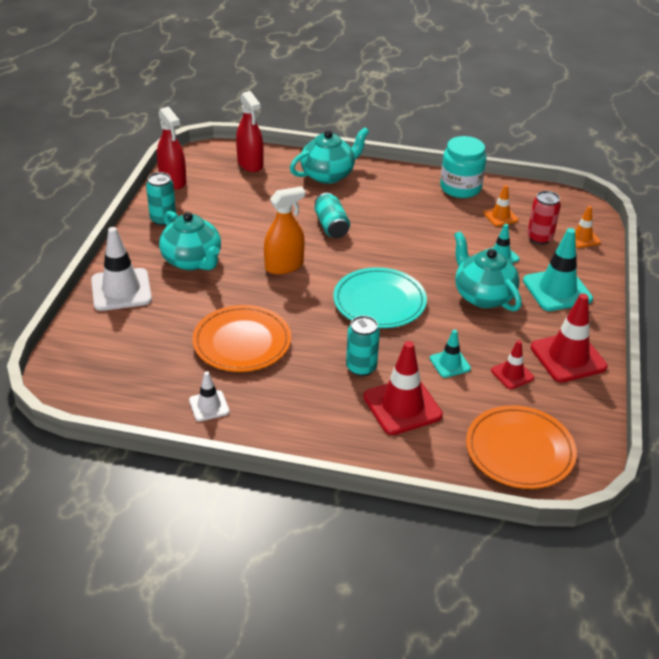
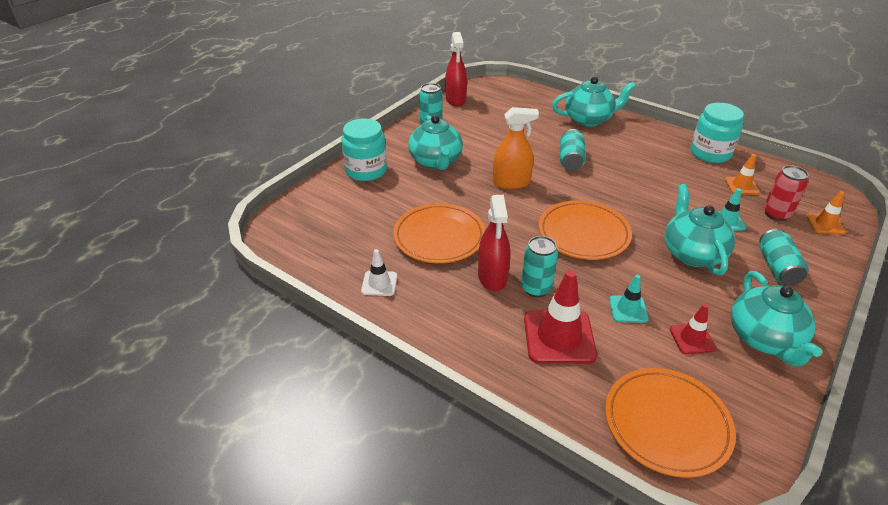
camera: 25 degrees right, 0 degrees up
white traffic cone [91,227,152,311] -> turquoise jar [341,118,387,181]
red spray bottle [236,91,264,172] -> red spray bottle moved to [478,195,510,291]
turquoise plate [333,267,427,328] -> orange plate [539,200,632,260]
turquoise traffic cone [523,228,593,311] -> turquoise can [759,229,809,285]
red traffic cone [531,293,608,383] -> turquoise teapot [731,271,822,366]

